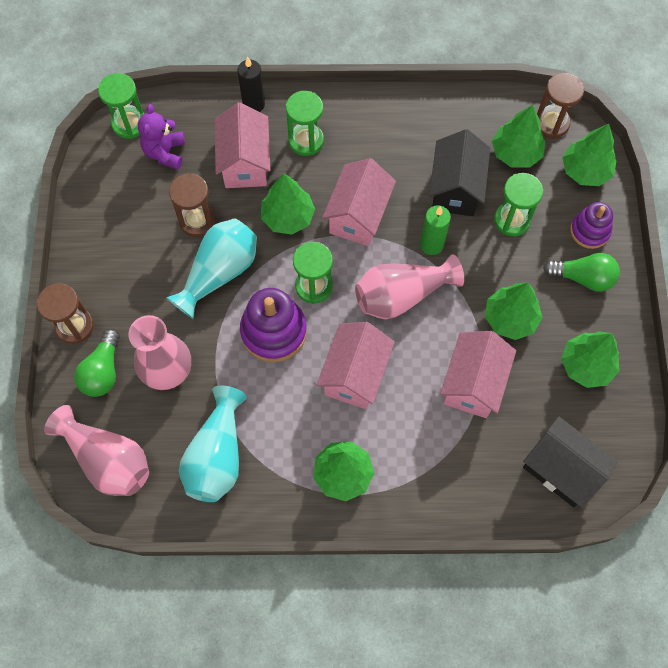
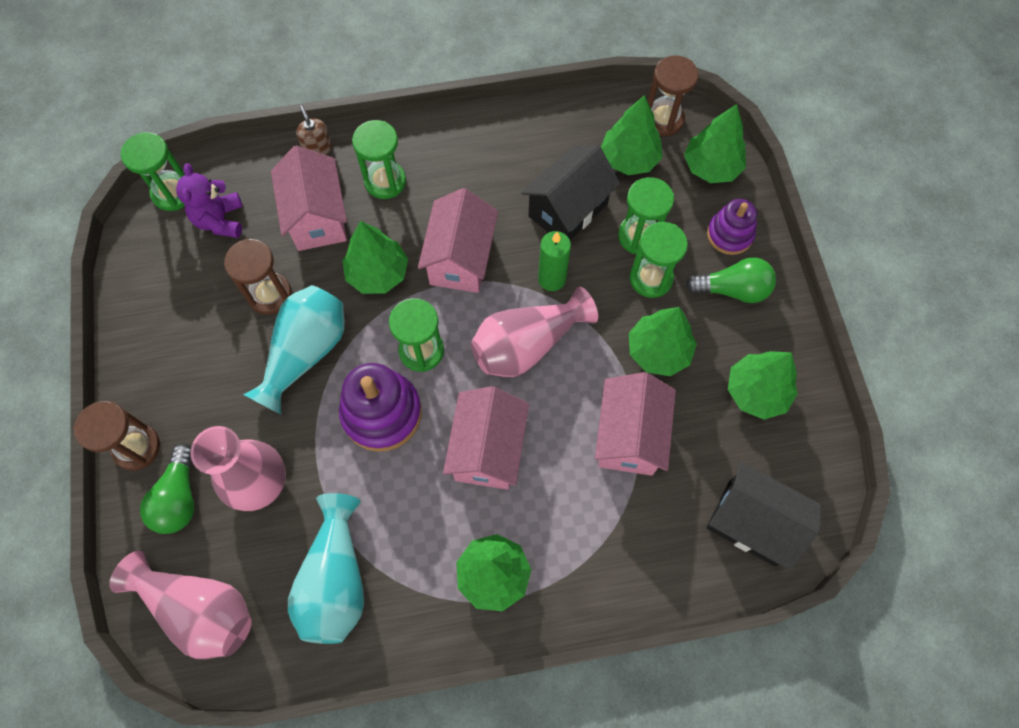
camera: 10 degrees left, 0 degrees up
black candle [238,57,265,112] -> brown soap dispenser [296,105,332,155]
black house [429,129,490,216] -> black house turned 45 degrees clockwise [522,145,620,240]
none -> green hourglass [629,222,688,298]

